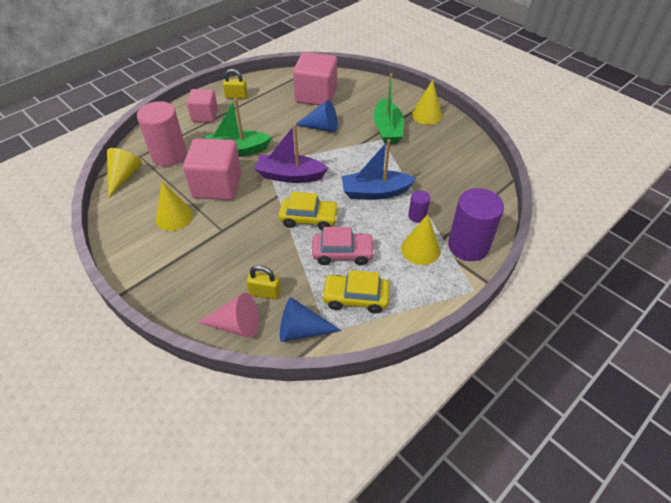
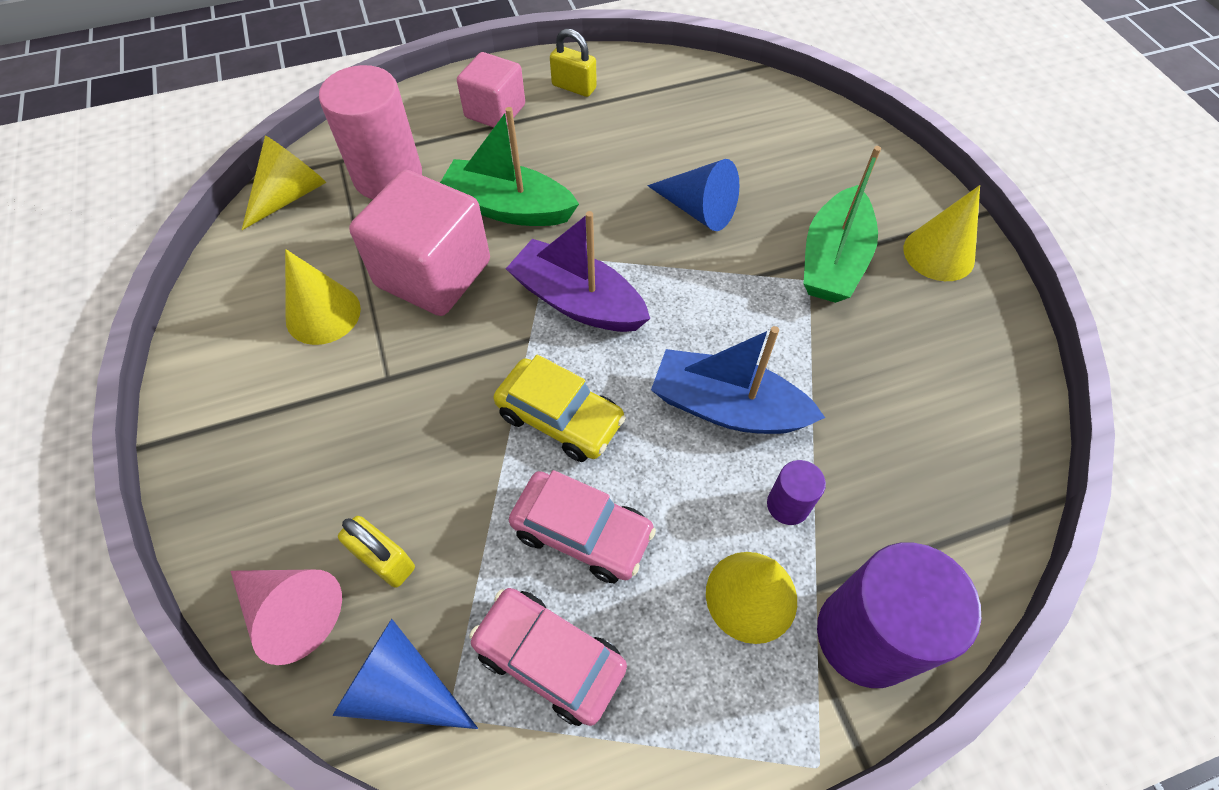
camera: 25 degrees right, 10 degrees up
pink cube [293,52,337,106] -> none
yellow car [322,270,390,314] -> pink car [469,588,627,726]

